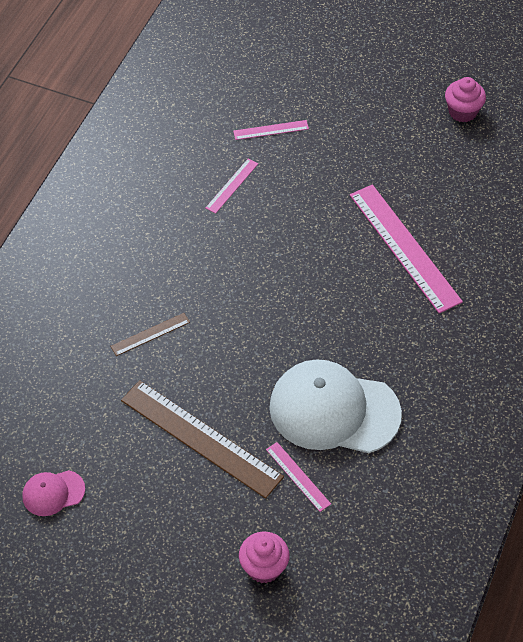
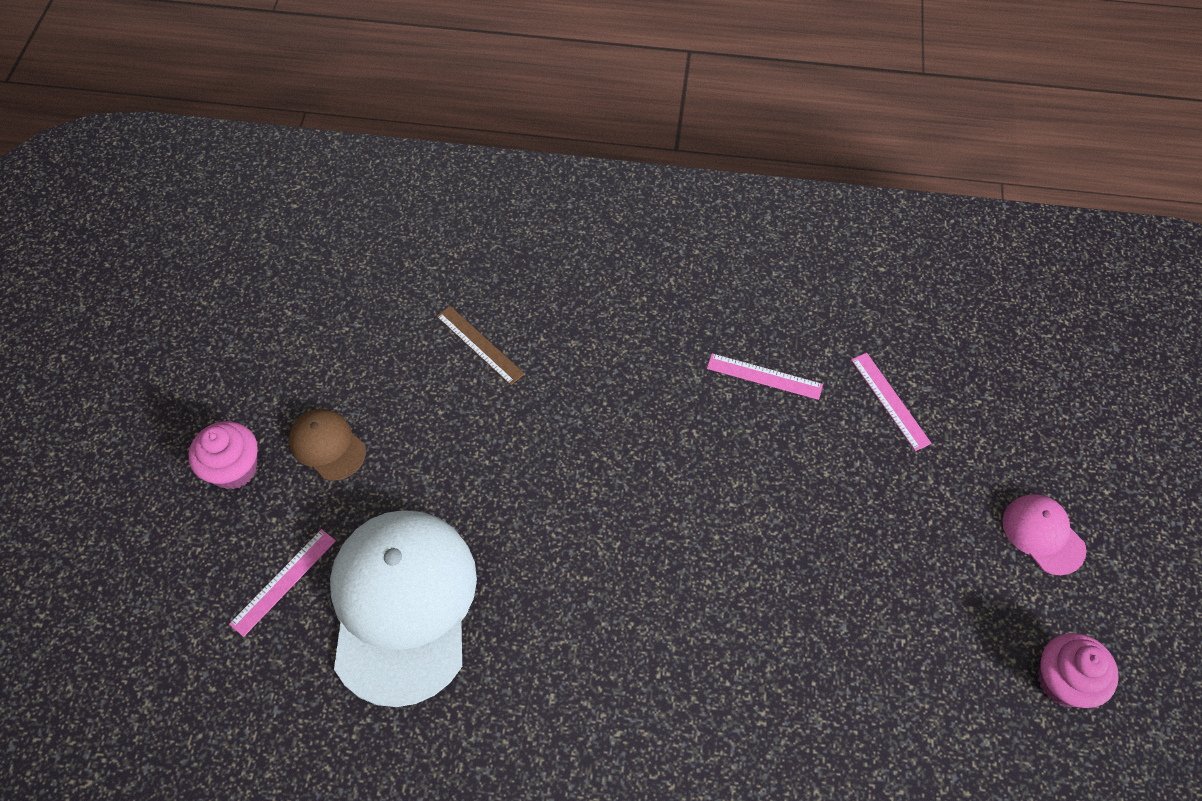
camera: 75 degrees right, 5 degrees up
pink cap [22,470,85,516] -> pink cap moved to [1003,494,1086,575]
brown ruler [121,380,284,499] -> brown cap [289,409,366,481]
pink cupcake [239,532,290,583] -> pink cupcake moved to [188,421,258,490]
pink ruler [350,185,463,313] -> none

